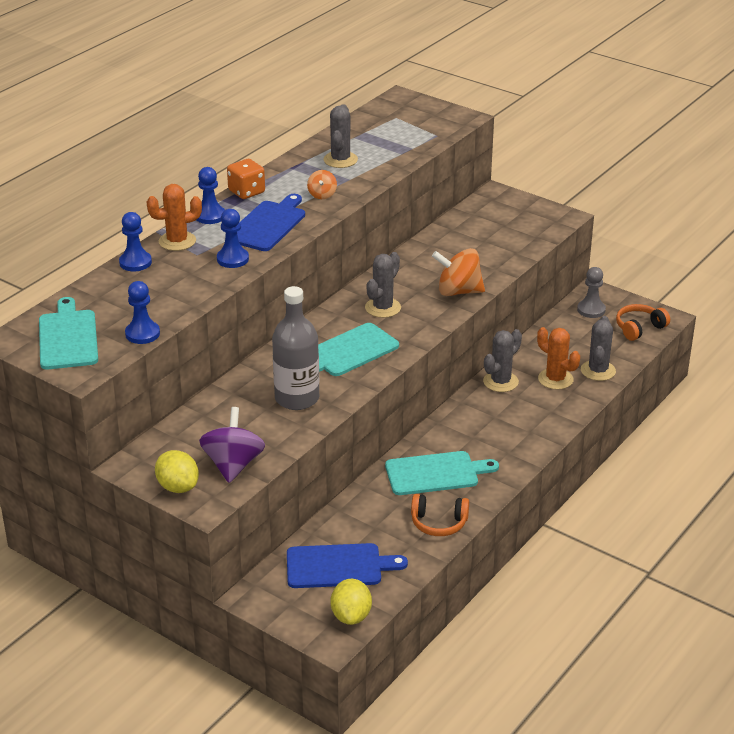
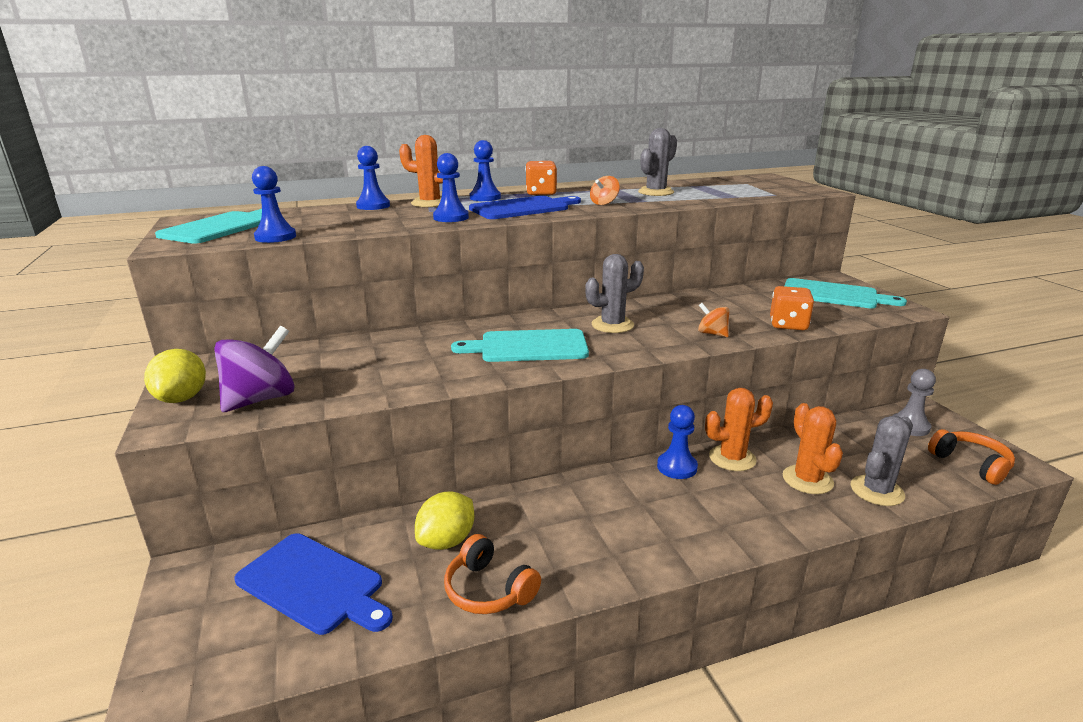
camera: 35 degrees right, 10 degrees down
grey bottle [272,286,319,410] -> none
yellow lemon [331,579,372,625] -> yellow lemon moved to [415,492,474,550]
turquoise cutting board [385,451,499,495] -> turquoise cutting board moved to [785,278,907,308]
orange spinning top [432,248,485,296] -> orange spinning top [698,303,729,337], size x0.53
grey cactus [483,329,522,392] -> orange cactus [705,388,773,471]
orange headphones [616,304,670,341] -> orange headphones turned 60 degrees clockwise [928,429,1015,485]
none -> blue pawn [657,405,698,479]
none -> orange dice [770,286,814,330]

